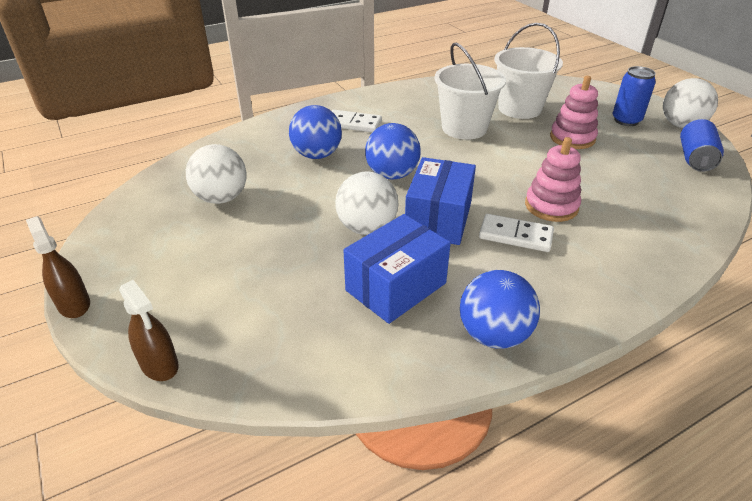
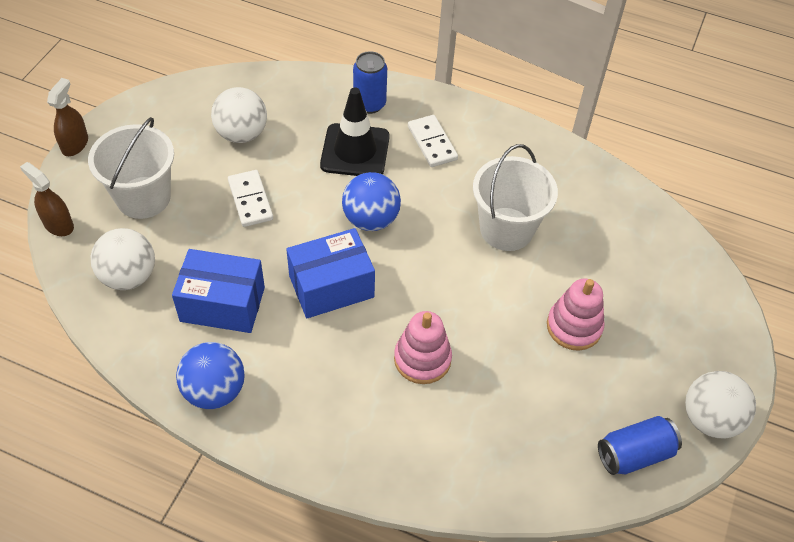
camera: 50 degrees right, 15 degrees up
brown spray bottle [119,280,179,381] -> brown spray bottle turned 120 degrees clockwise [20,162,74,236]
blue ball [289,105,342,159] -> black traffic cone [320,88,390,176]
white ball [335,172,399,235] -> white ball moved to [91,228,155,290]
white domino [479,214,554,252] -> white domino moved to [228,170,273,227]
white bucket [494,23,563,119] -> white bucket moved to [88,117,174,219]
blue can [612,66,656,126] -> blue can moved to [353,51,387,114]

